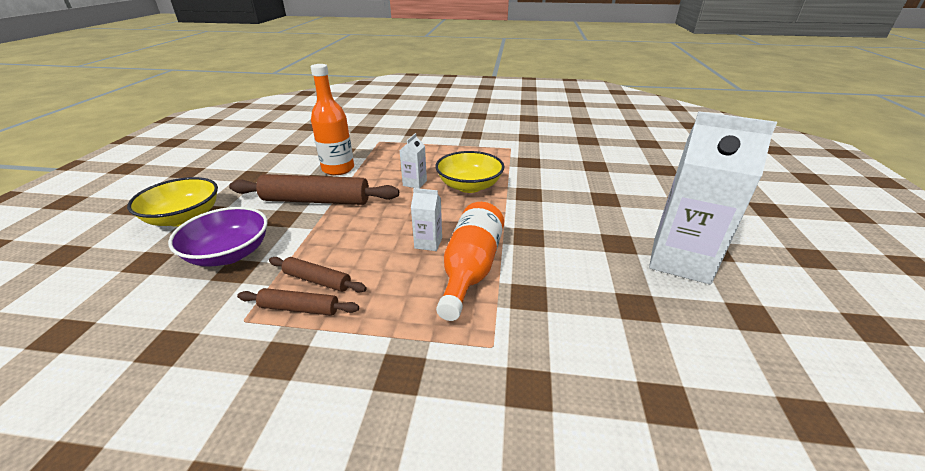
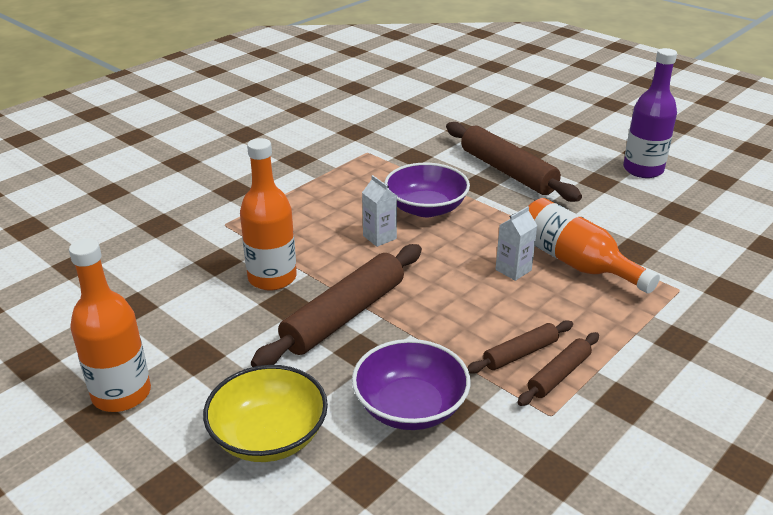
camera: 55 degrees left, 0 degrees up
yellow bowl [435,151,504,193] -> purple bowl [384,163,470,217]
white carton [649,111,777,285] -> purple bottle [623,48,677,178]
none -> orange bottle [69,239,151,412]
none -> brown rolling pin [446,122,582,202]

